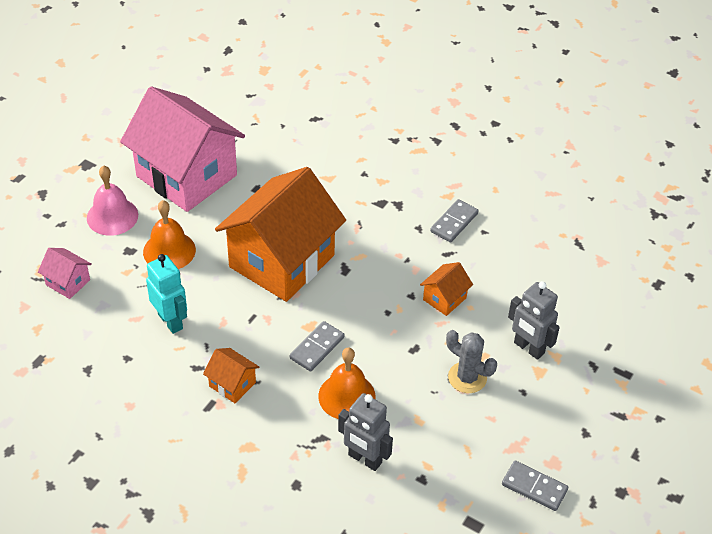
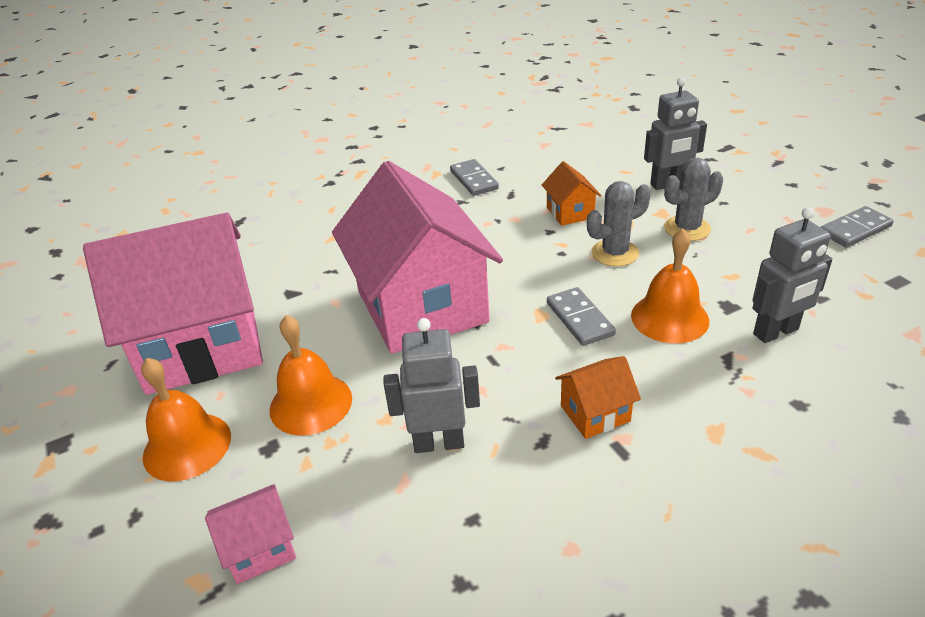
camera: 55 degrees left, 10 degrees down
pink bell [87,165,138,236] -> orange bell [141,358,231,481]
turquoise robot [146,254,187,334] -> grey robot [384,318,480,453]
orange house [215,167,346,302] -> pink house [332,161,503,354]
none -> grey cactus [587,181,651,267]

